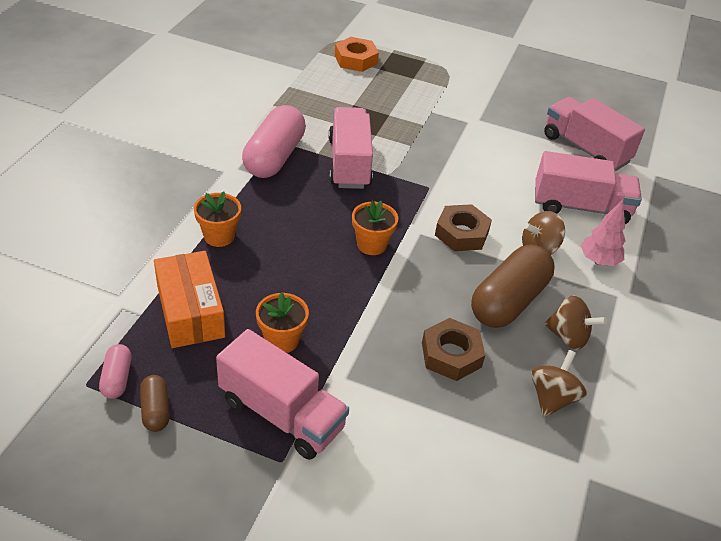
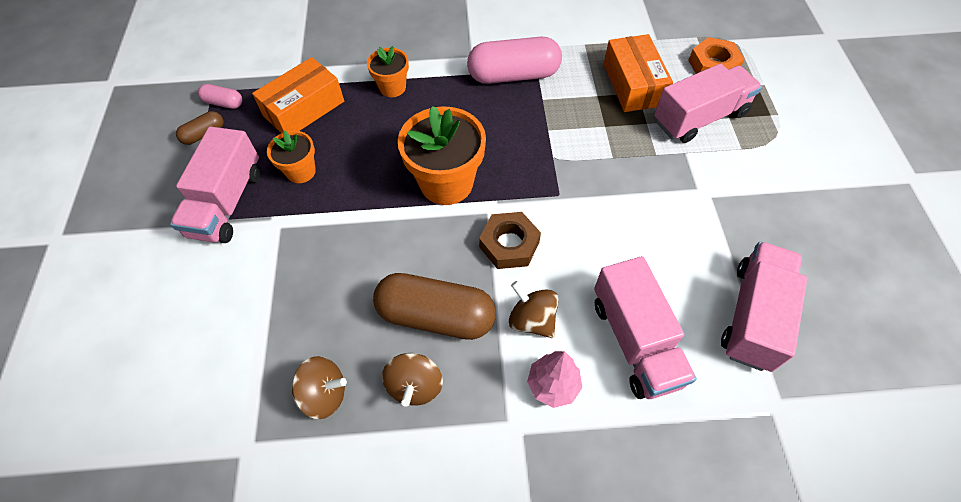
camera: 70 degrees right, 15 degrees up
pink capsule [99,344,132,399] -> pink capsule turned 45 degrees clockwise [198,84,242,109]
pink truck [329,107,373,189] -> pink truck moved to [654,64,762,143]
orange flower pot [352,201,398,255] -> orange flower pot [398,106,486,205], size x1.79
brown nut [422,318,485,381] -> none
none -> orange box [604,34,673,112]

